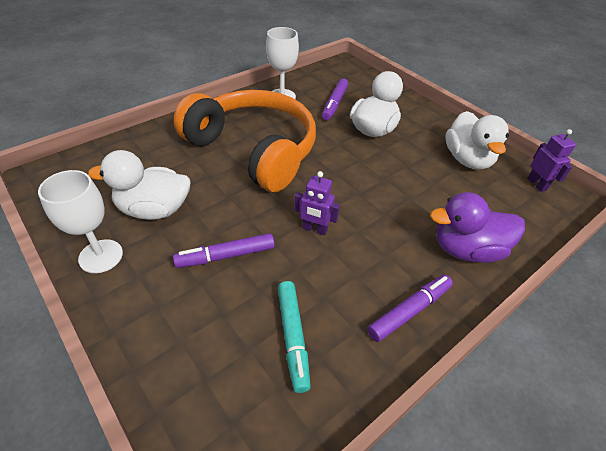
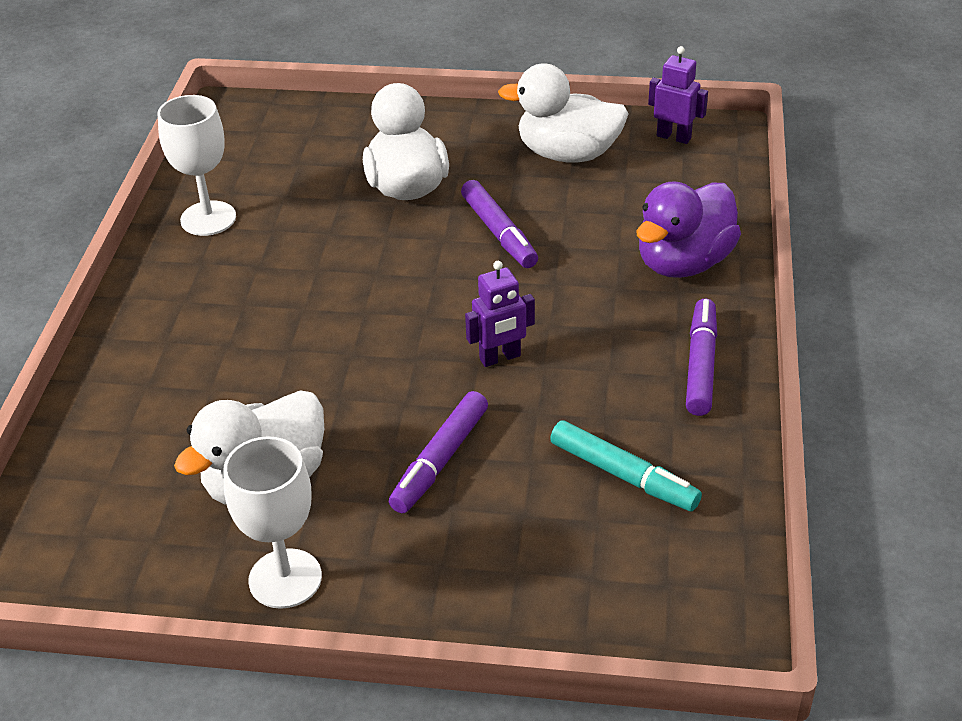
camera: 40 degrees left, 5 degrees down
orange headphones [174,90,316,192] -> none
purple marker [322,79,349,120] -> purple marker moved to [461,180,538,268]
white duck [445,111,509,170] -> white duck turned 150 degrees clockwise [498,63,629,163]

